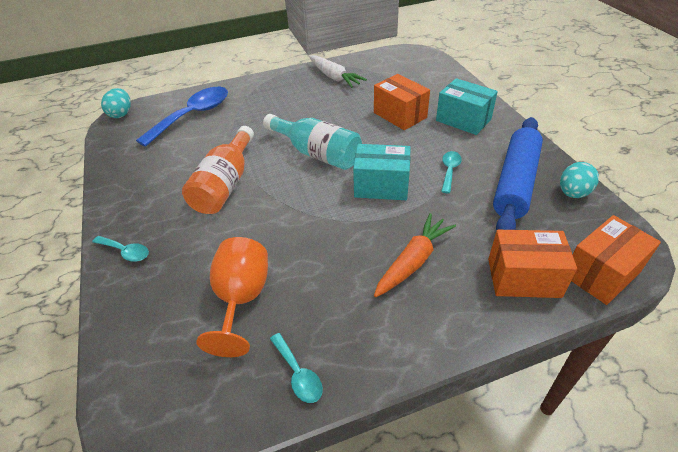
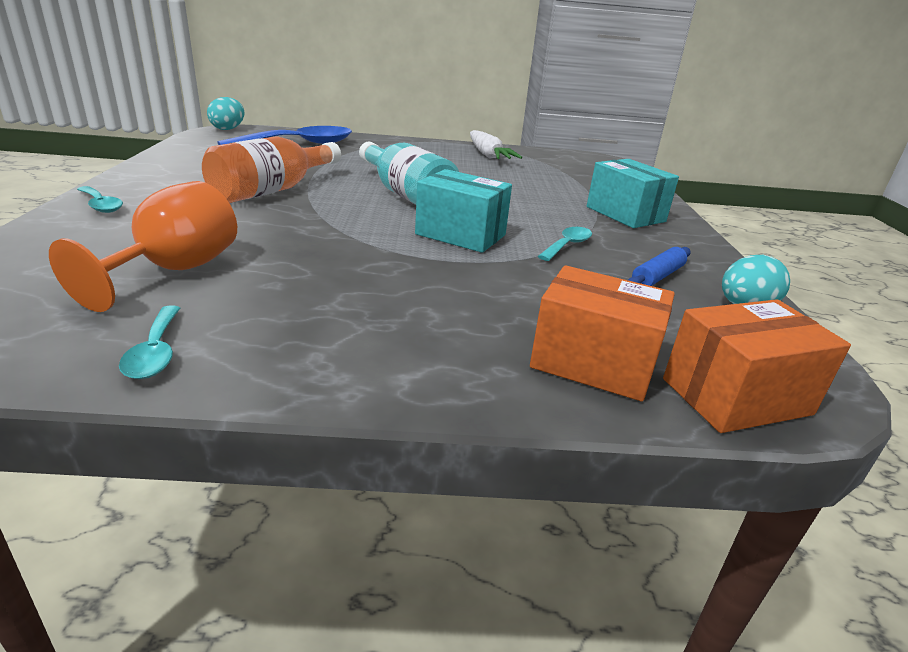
camera: 15 degrees right, 15 degrees down
orange box [374,74,430,130] -> none
orange carrot [374,213,456,297] -> none
blue rolling pin [493,117,543,230] -> blue rolling pin [628,247,691,286], size x0.45

